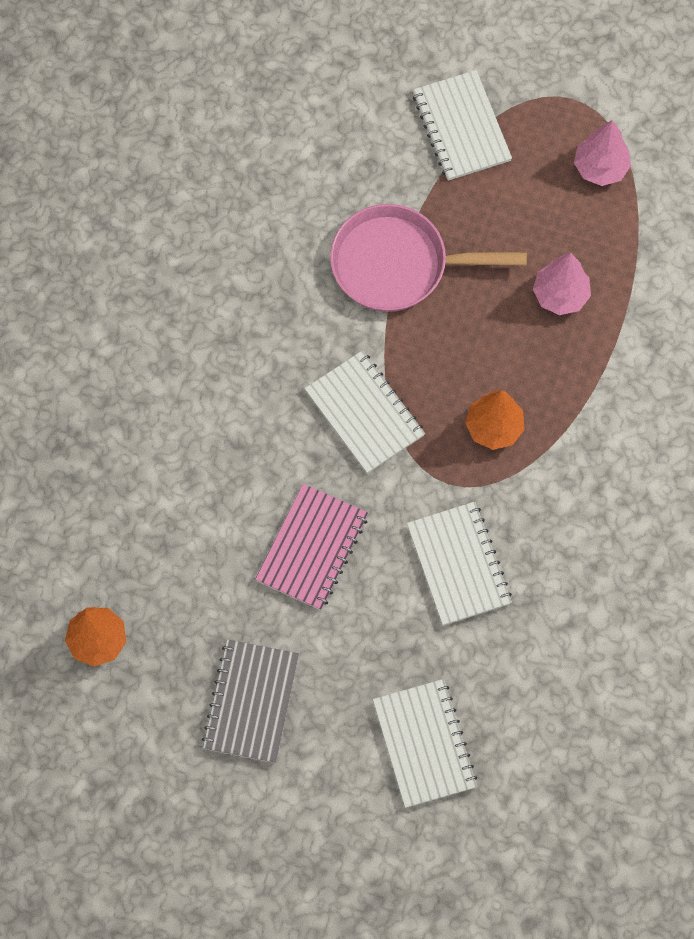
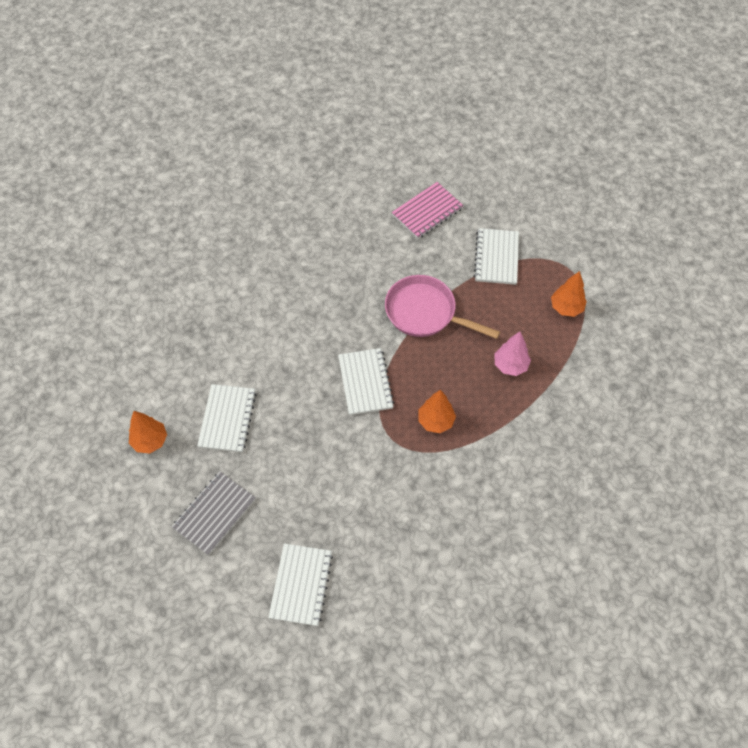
camera: 25 degrees right, 10 degrees down
pink notebook [255,484,368,610] -> pink notebook moved to [392,182,464,239]
white notebook [407,502,512,626] -> white notebook moved to [197,384,257,453]
pink tree [574,120,631,186] -> orange tree [551,271,587,317]

